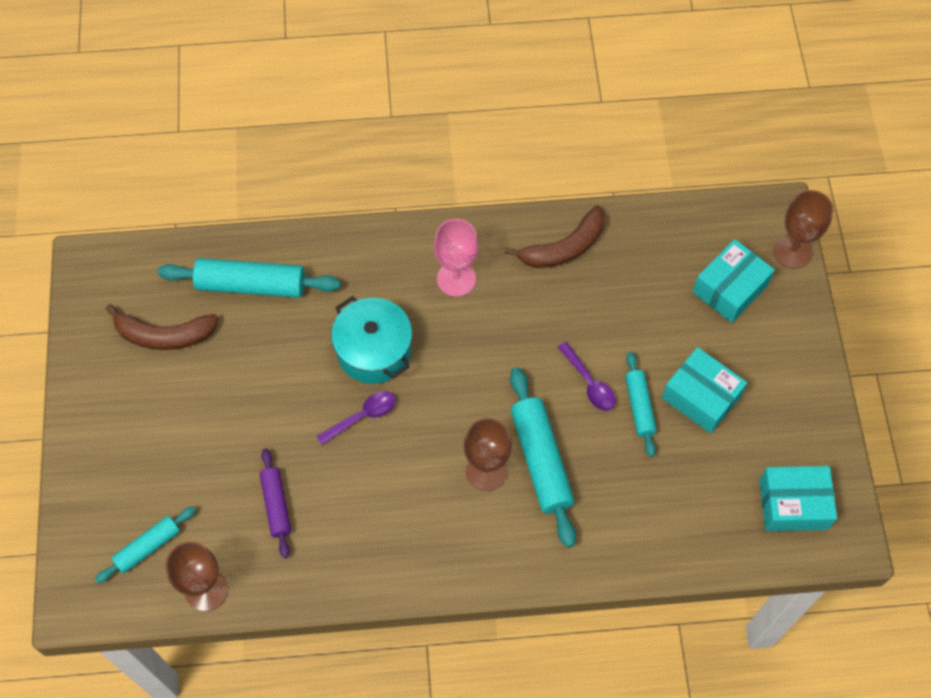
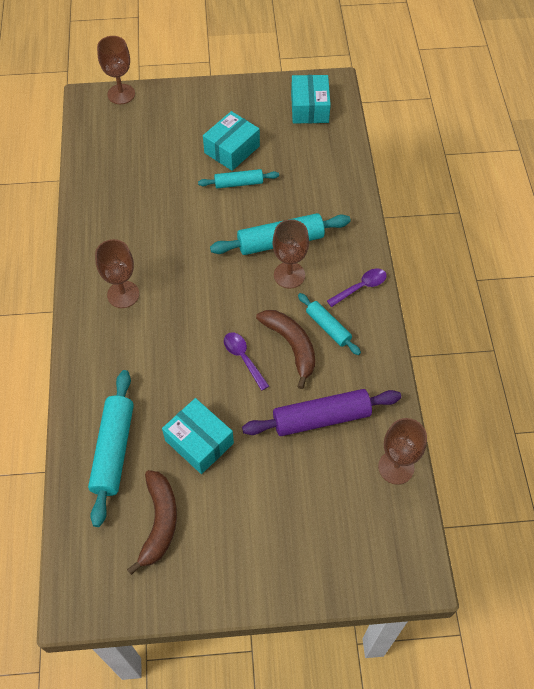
camera: 90 degrees left, 5 degrees down
turquoise rolling pin [95,507,196,583] -> turquoise rolling pin moved to [298,293,361,355]
purple rolling pin [260,448,291,558] -> purple rolling pin [242,389,401,436], size x1.69
turquoise pot [331,296,412,384] -> none
pink goblet [434,219,479,297] -> brown goblet [95,239,139,308]
brown banana [504,205,605,268] -> brown banana moved to [256,310,315,389]
purple spoon [558,342,616,411] -> purple spoon moved to [327,268,387,307]
turquoise box [693,239,775,323] -> turquoise box moved to [162,398,234,474]

